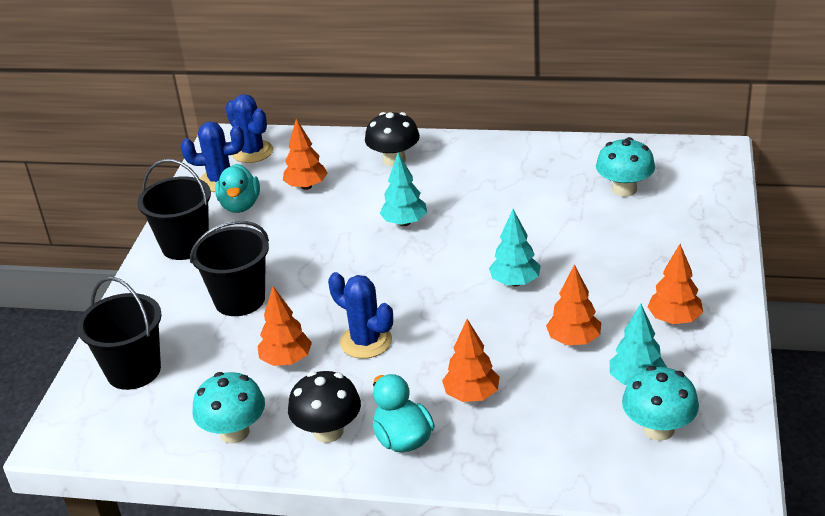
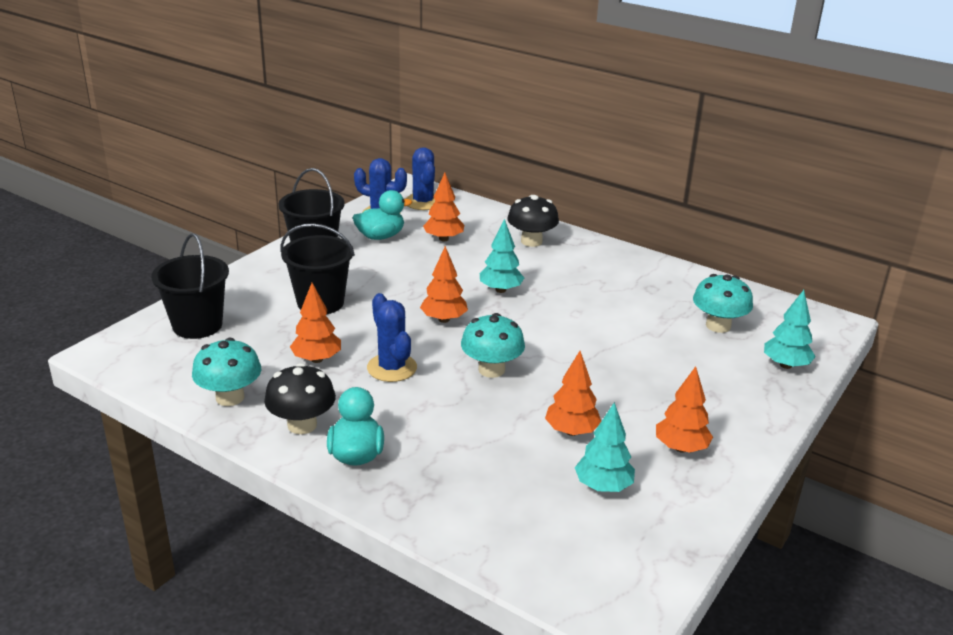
camera: 20 degrees right, 5 degrees down
turquoise duck [215,164,260,213] -> turquoise duck turned 135 degrees counterclockwise [352,190,412,240]
orange tree [442,319,500,402] -> orange tree moved to [420,246,468,323]
turquoise tree [489,209,541,286] -> turquoise tree moved to [764,290,816,369]
turquoise mushroom [622,366,699,441] -> turquoise mushroom moved to [461,313,525,378]

